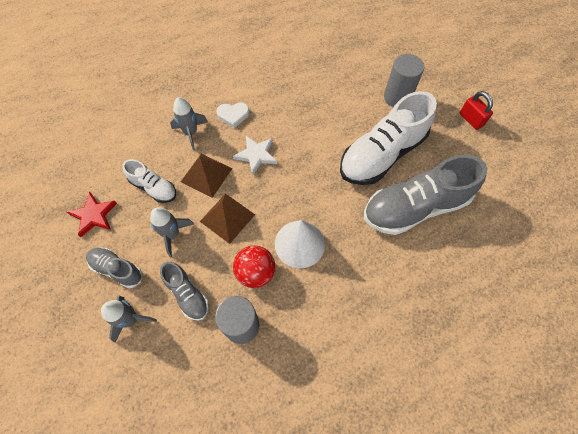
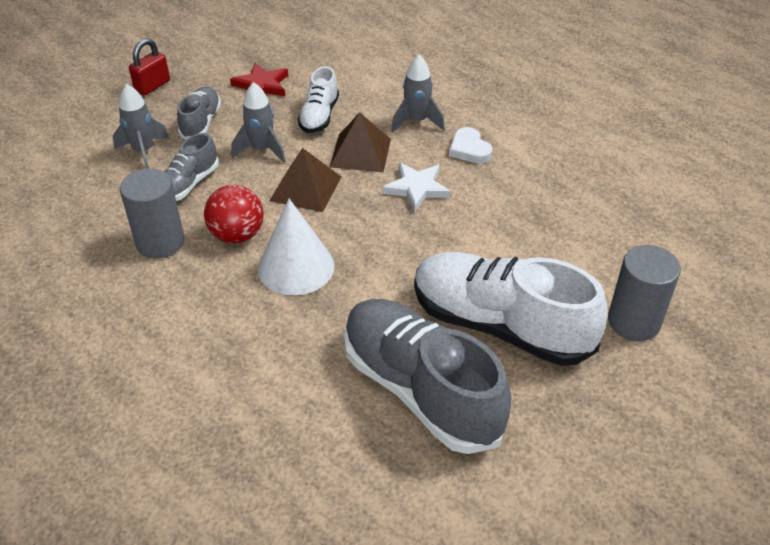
camera: 70 degrees right, 20 degrees down
red padlock [460,91,493,130] -> red padlock moved to [129,38,170,96]

